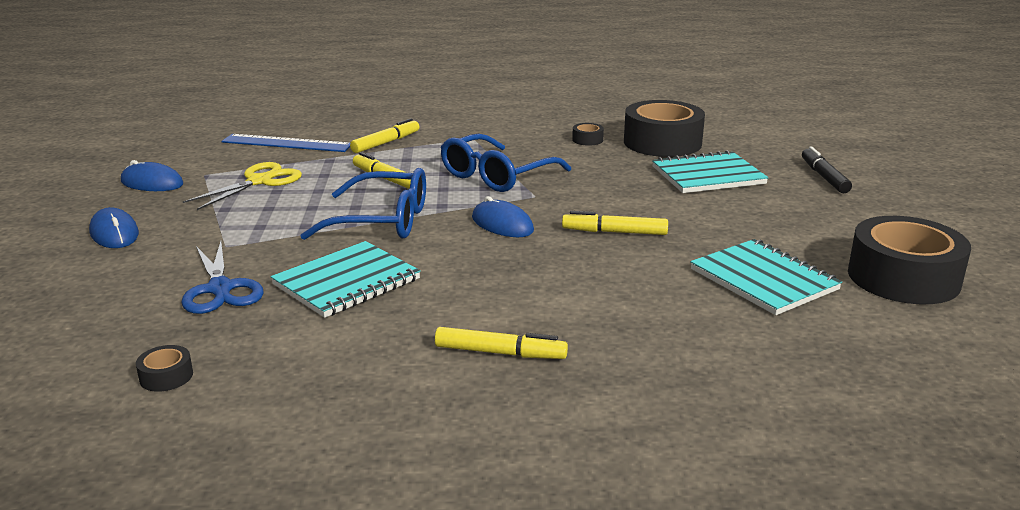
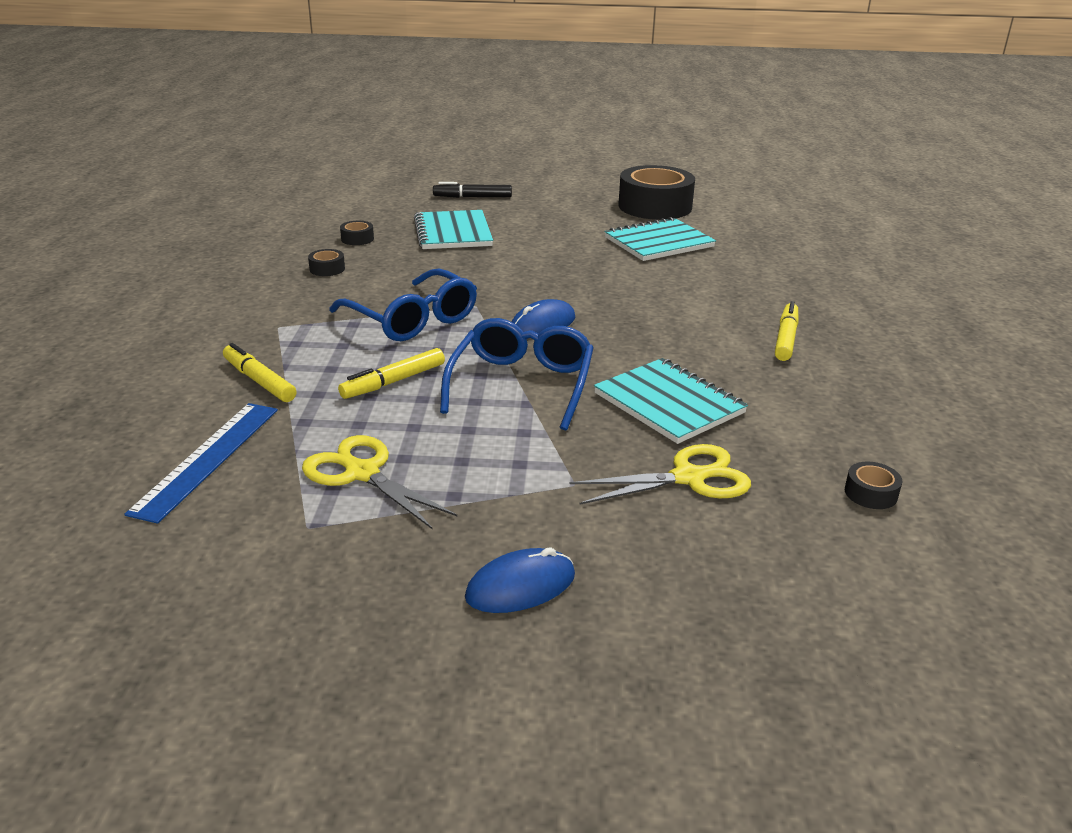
camera: 85 degrees left, 5 degrees up
blue mouse [121,160,183,191] -> none
blue scissors [181,241,264,314] -> yellow scissors [569,444,751,505]
yellow marker [562,211,668,235] -> none
black tape [624,100,705,157] -> black tape [340,221,374,245], size x0.40

